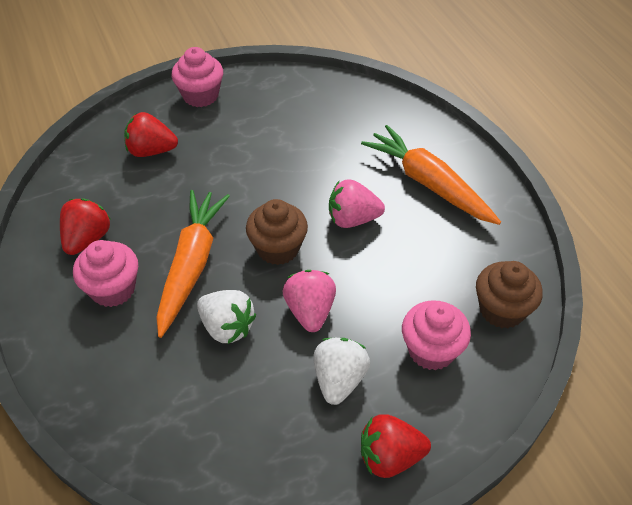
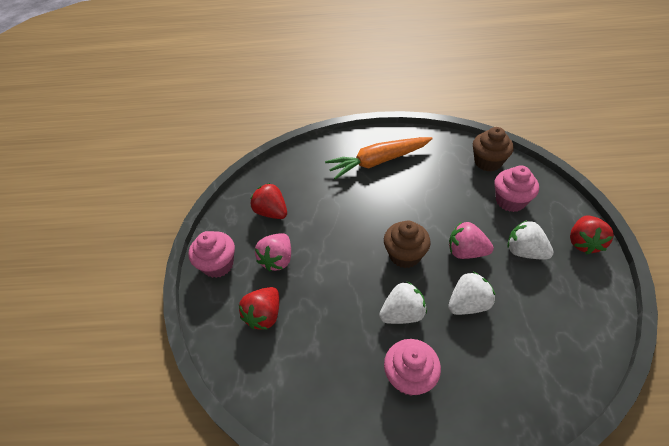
camera: 65 degrees left, 0 degrees up
red strawberry [60,198,111,255] -> red strawberry moved to [251,183,287,219]
orange carrot [156,190,230,338] -> white strawberry [379,281,427,324]
pink strawberry [329,179,385,228] -> pink strawberry moved to [255,233,291,271]

